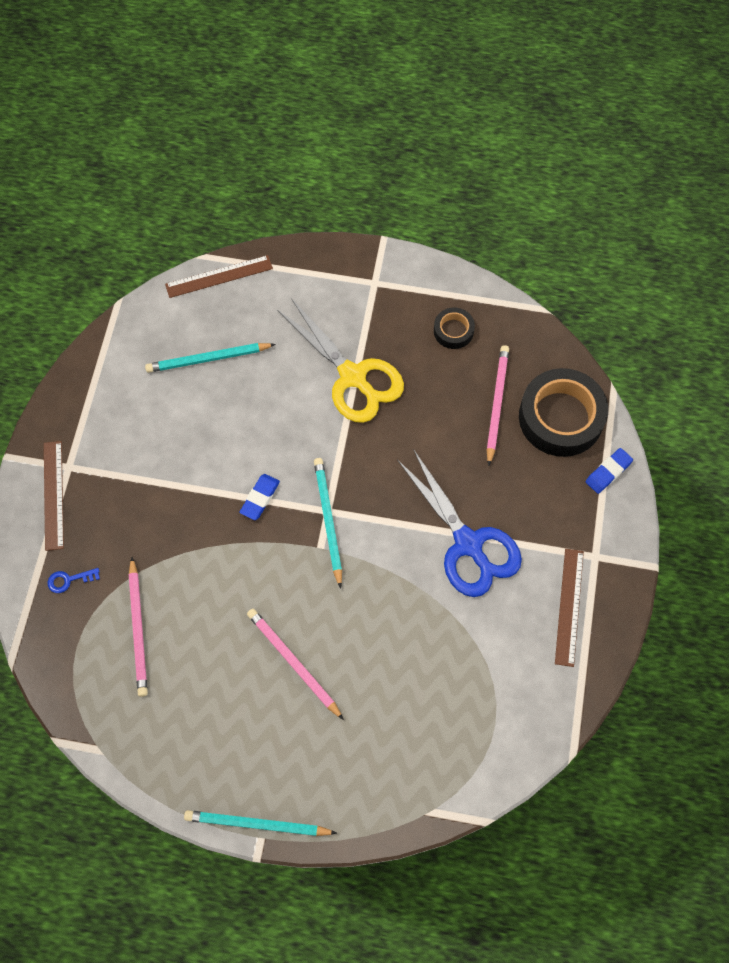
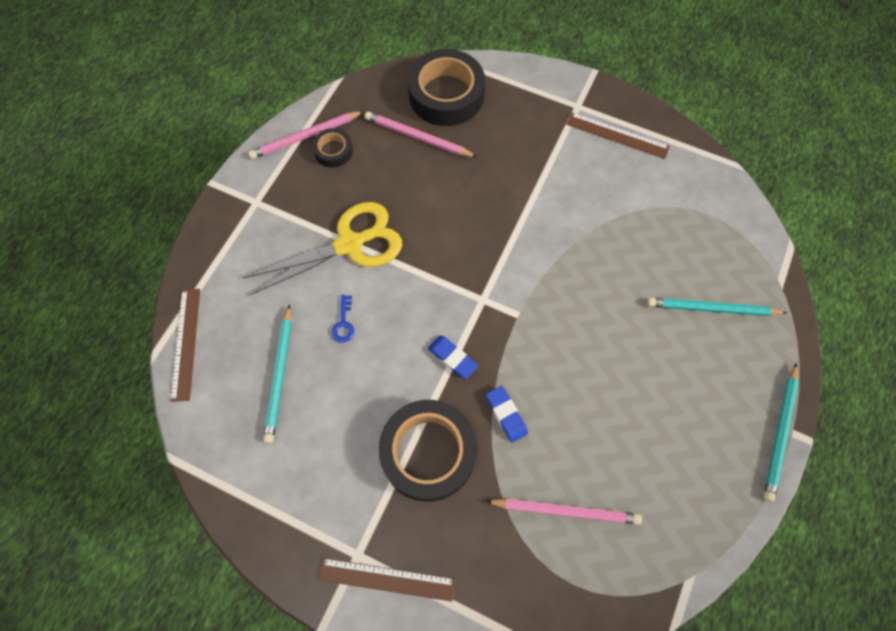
camera: 75 degrees left, 0 degrees up
blue key [48,568,100,593] -> blue key moved to [332,295,354,343]
pink pencil [247,609,344,720] -> pink pencil moved to [248,111,364,159]
turquoise pencil [314,458,342,589] -> turquoise pencil moved to [647,297,787,316]
blue scissors [397,449,522,597] -> none
blue eraser [585,448,633,494] -> blue eraser moved to [486,386,528,443]
none -> black tape [379,400,477,502]

